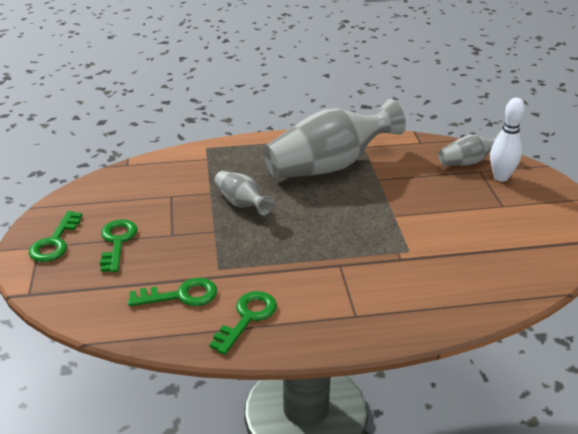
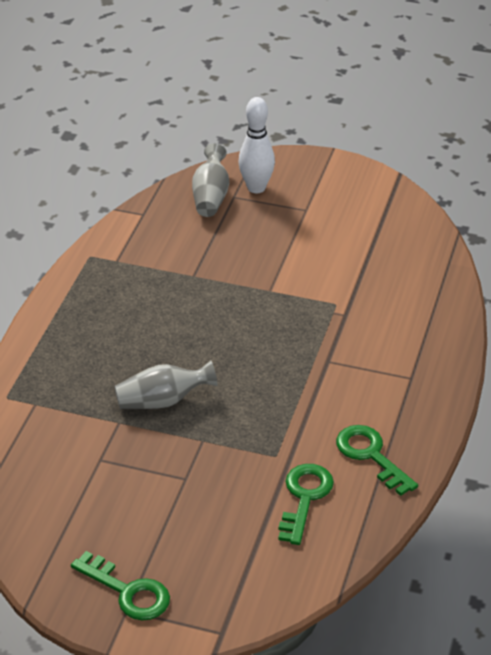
camera: 65 degrees left, 5 degrees up
green key [100,219,137,272] -> none
grey vase [263,99,406,179] -> none

